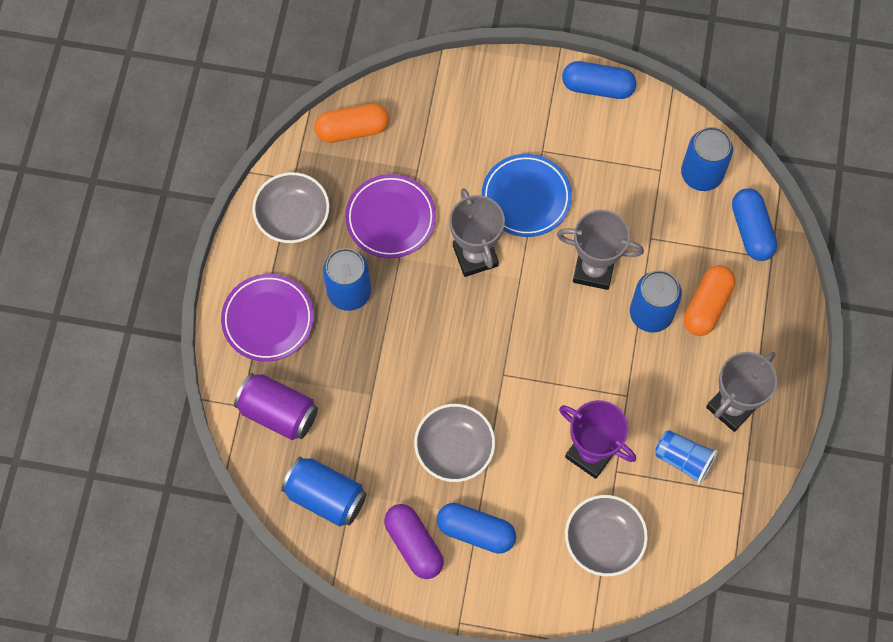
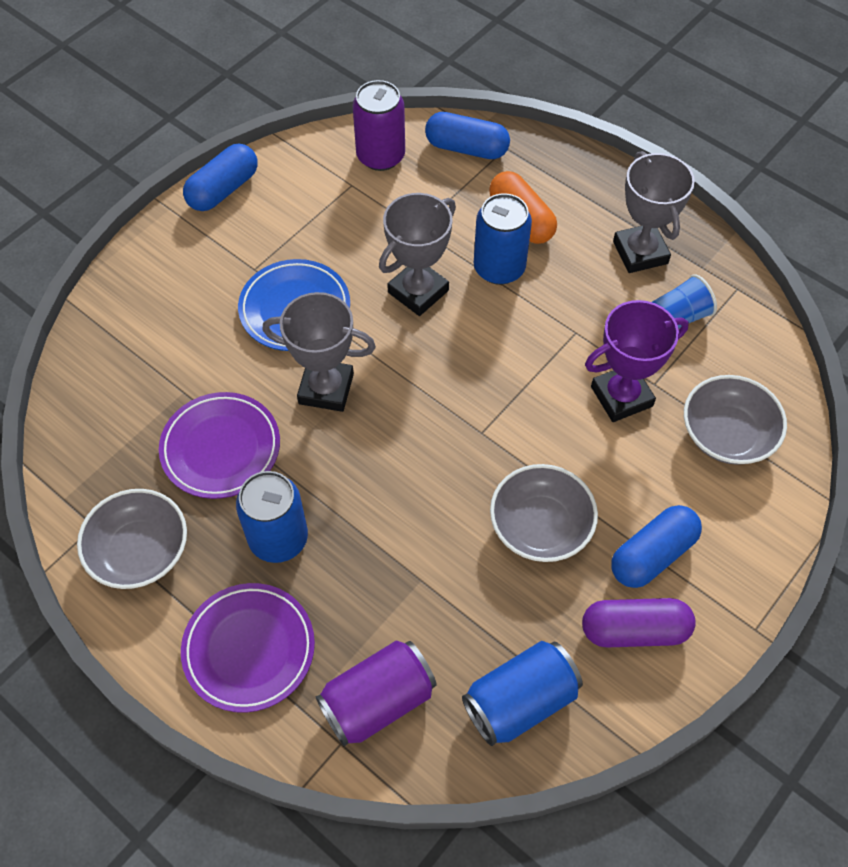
camera: 60 degrees left, 10 degrees down
orange capsule [314,103,389,143] -> none
blue can [681,127,733,191] -> purple can [352,80,405,171]

